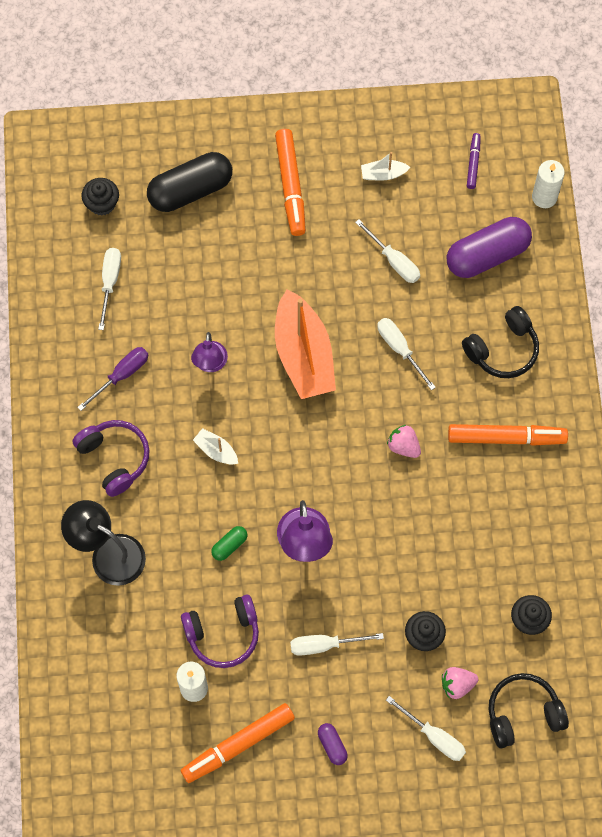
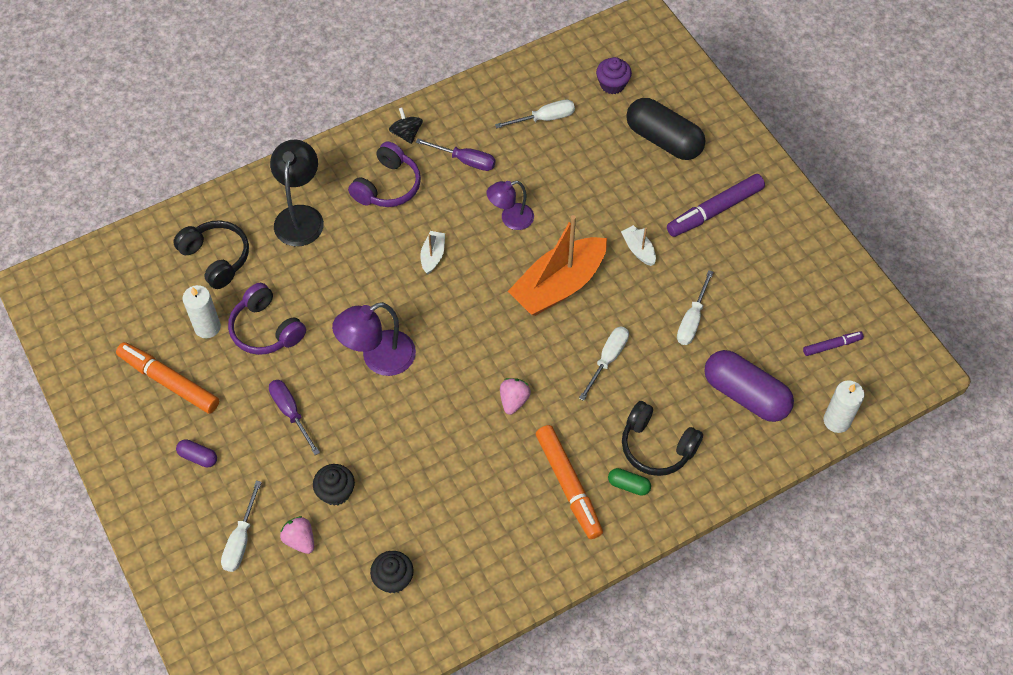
camera: 65 degrees right, 10 degrees down
black cupcake [82,178,119,216] -> purple cupcake [596,57,632,94]
green capsule [211,526,248,561] -> green capsule moved to [608,468,651,496]
orange marker [275,129,306,236] -> purple marker [667,174,765,237]
white screwdriver [290,633,384,656] -> purple screwdriver [269,380,320,455]
purple capsule [318,723,348,765] -> purple capsule turned 75 degrees clockwise [176,439,217,467]
white boat [361,152,410,180] -> white boat moved to [621,225,656,266]
black headphones [488,673,569,749] -> black headphones moved to [173,220,249,289]
none -> black spinning top [389,108,423,144]

